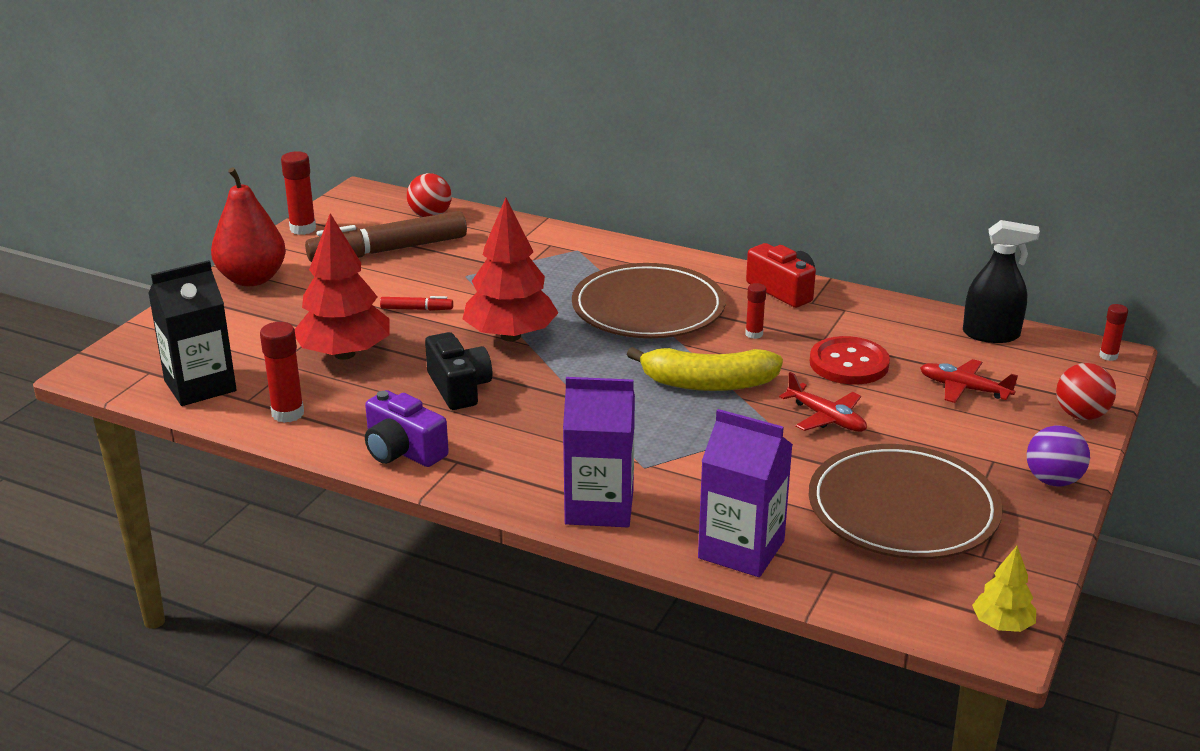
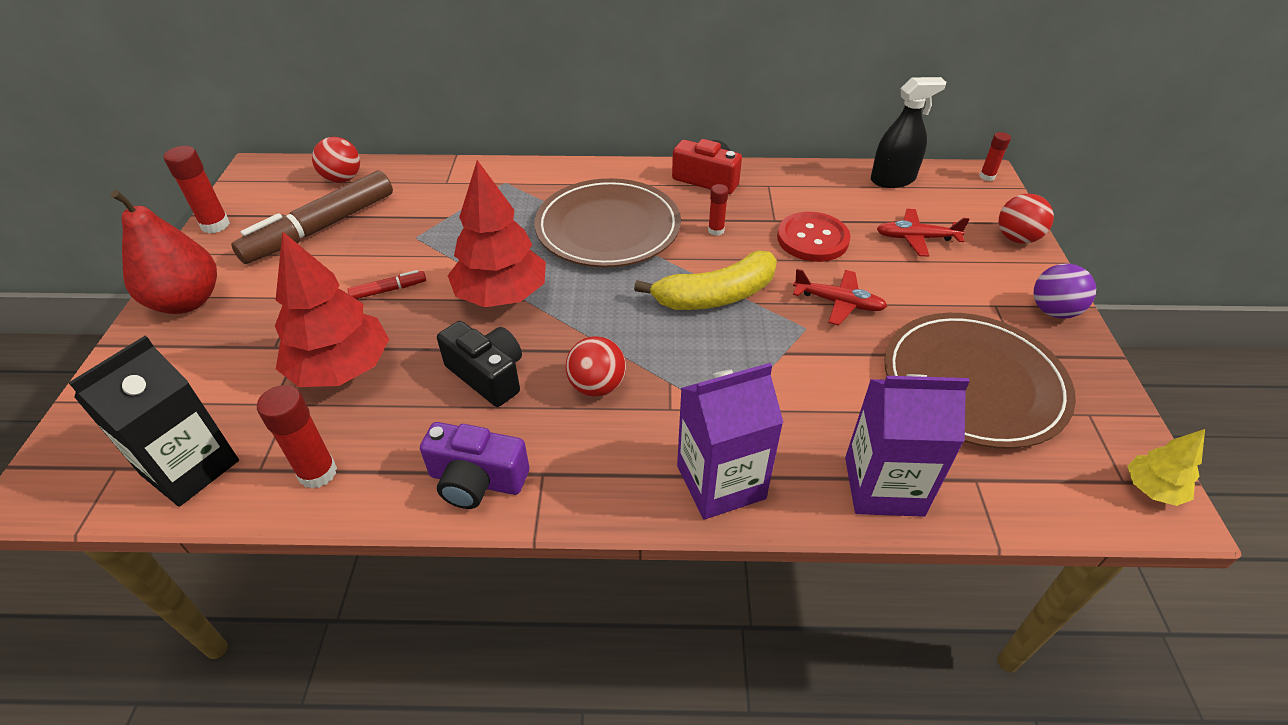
camera: 25 degrees left, 15 degrees up
none -> red ball [566,336,626,397]

